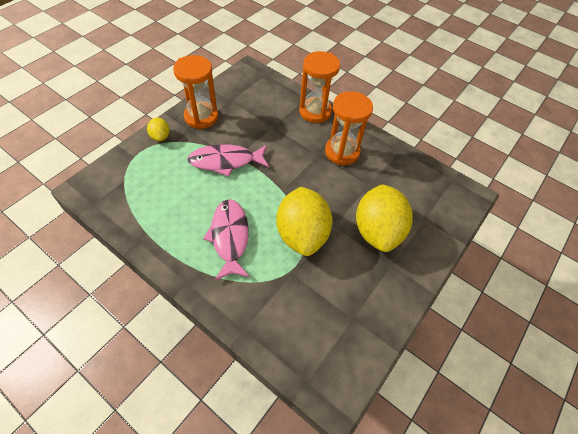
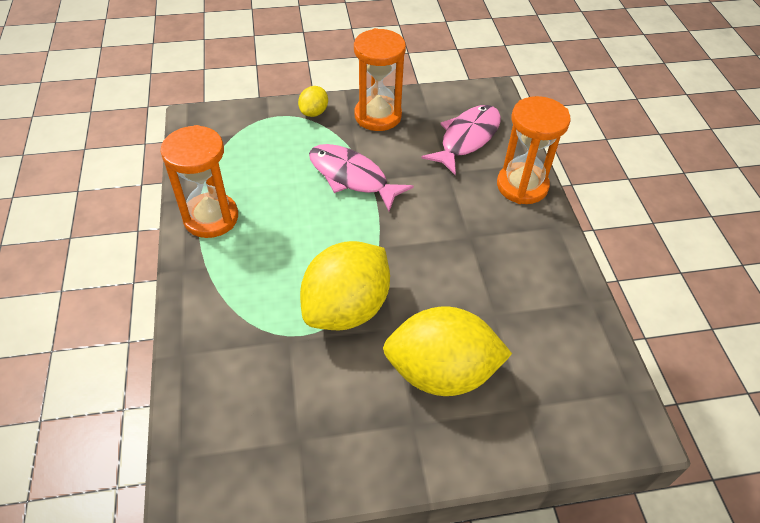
camera: 45 degrees right, 5 degrees down
pink fish [203,199,250,280] -> pink fish moved to [421,105,501,175]
orange hourglass [325,91,373,165] -> orange hourglass moved to [160,125,238,238]
yellow lemon [356,184,413,252] -> yellow lemon turned 45 degrees clockwise [383,306,512,396]

